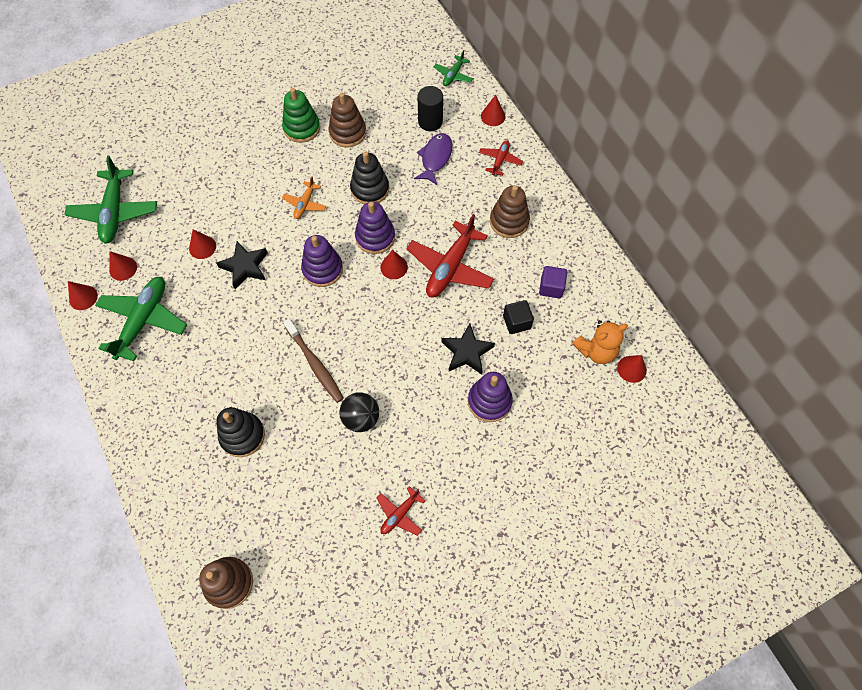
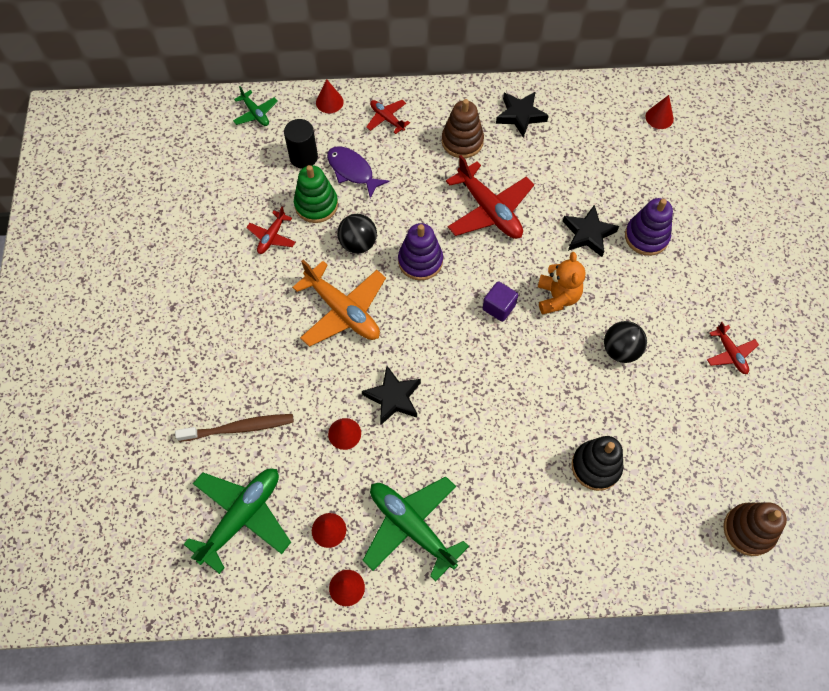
camera: 65 degrees left, 0 degrees up
green plane [64,156,157,244] -> green plane turned 75 degrees counterclockwise [183,469,291,574]
green stacking toy [282,88,320,143] -> green stacking toy moved to [294,165,338,223]
orange plane [282,176,327,219] -> orange plane [292,260,386,347], size x1.93
brown toothbrush [283,319,344,403] -> brown toothbrush moved to [175,414,294,442]
purple stacking toy [301,235,343,287] -> none
brown stacking toy [328,93,366,147] -> red plane [246,206,295,254]
black stacking toy [350,151,389,204] -> black ball [337,214,377,254]
red cone [380,250,408,279] -> none
black cube [503,300,534,334] -> none
purple cube [539,266,567,299] -> purple cube moved to [483,281,518,322]
orange teddy bear [573,320,628,364] -> orange teddy bear moved to [538,252,586,315]
none -> black star [496,91,549,138]

